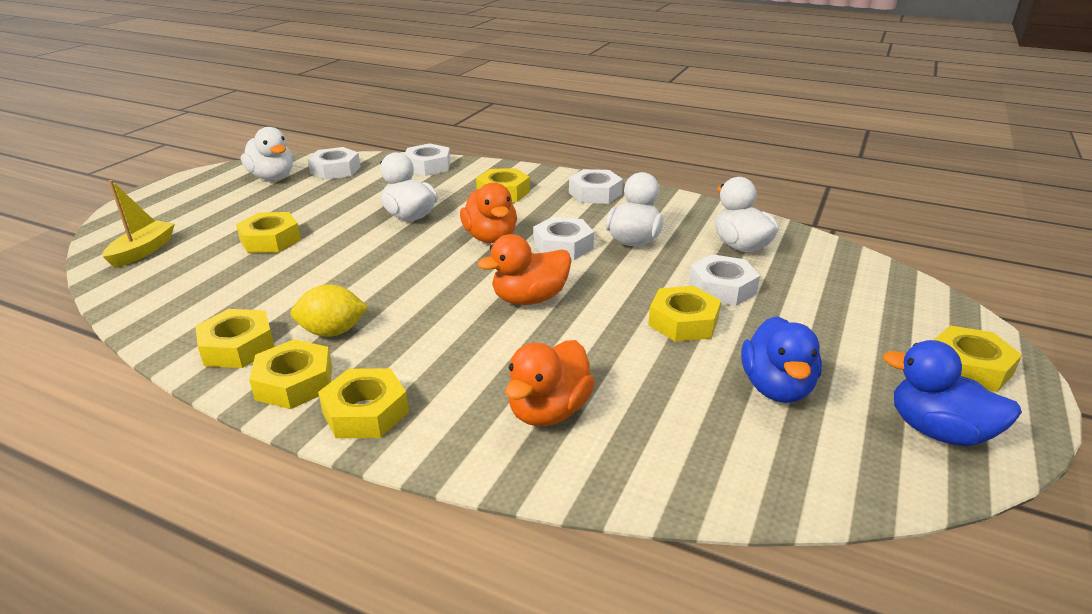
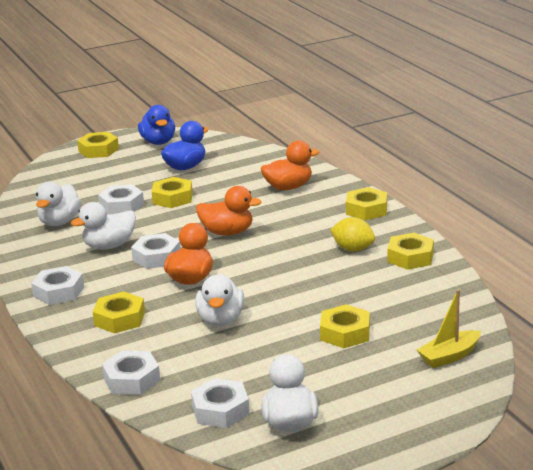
camera: 140 degrees left, 5 degrees down
yellow nut [249,339,332,409] -> none

